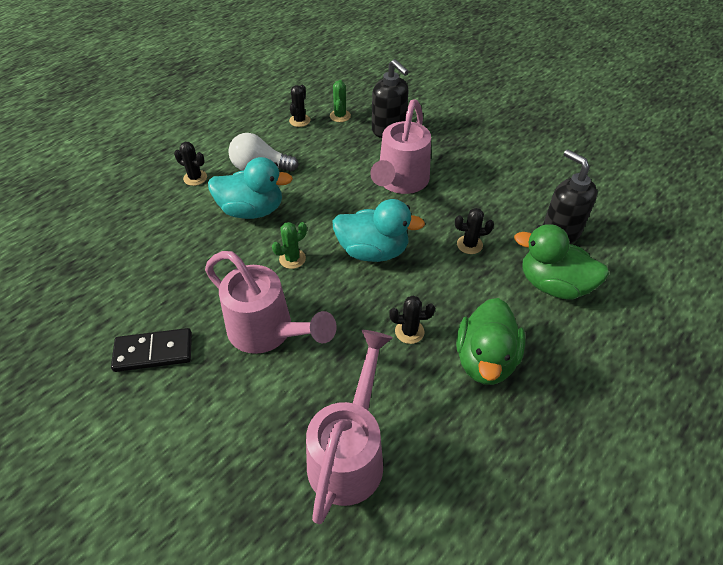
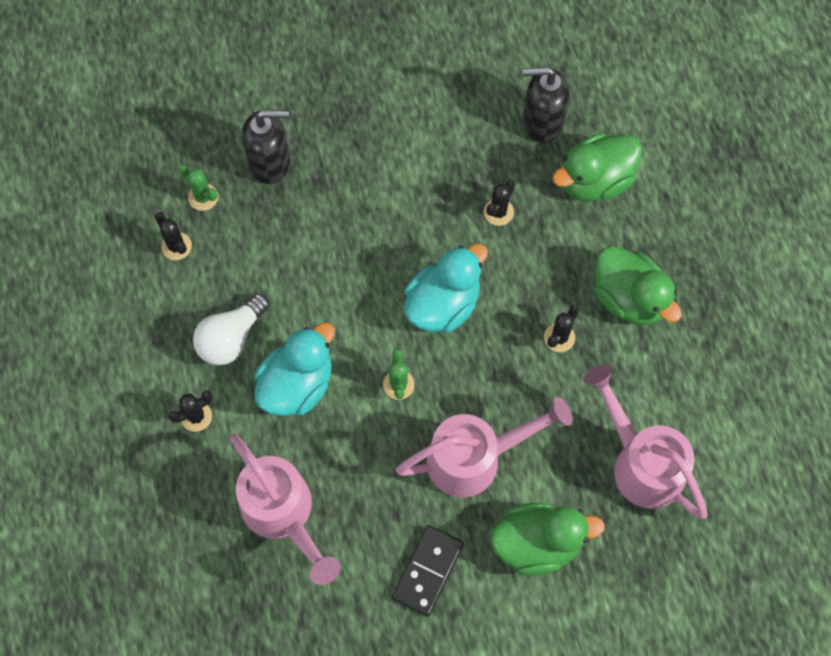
camera: 55 degrees left, 20 degrees up
pink watering can [370,100,431,194] -> pink watering can moved to [230,434,341,585]
none -> green duck [490,503,605,576]

